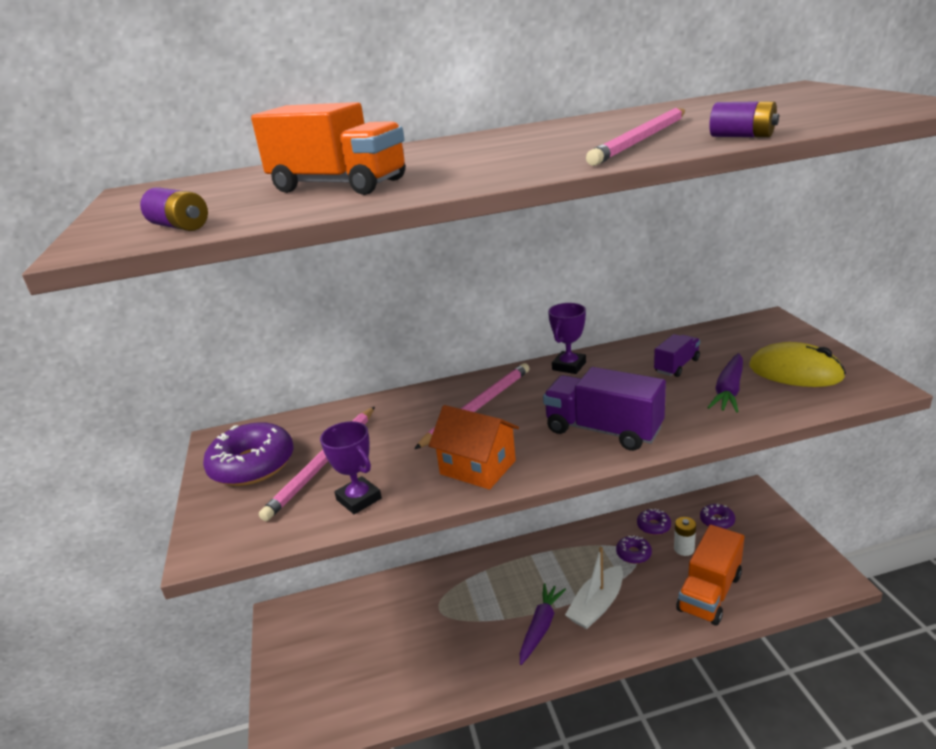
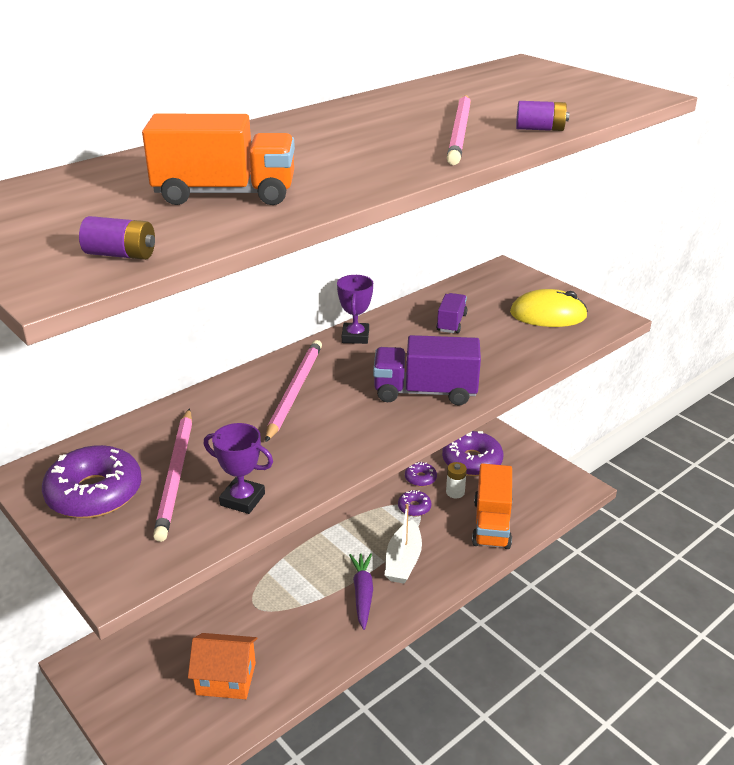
camera: 30 degrees left, 5 degrees up
orange house [429,405,519,490] -> orange house moved to [188,633,257,699]
purple donut [700,504,735,529] -> purple donut [442,431,503,476], size x1.93
purple carrot [707,353,743,413] -> none

